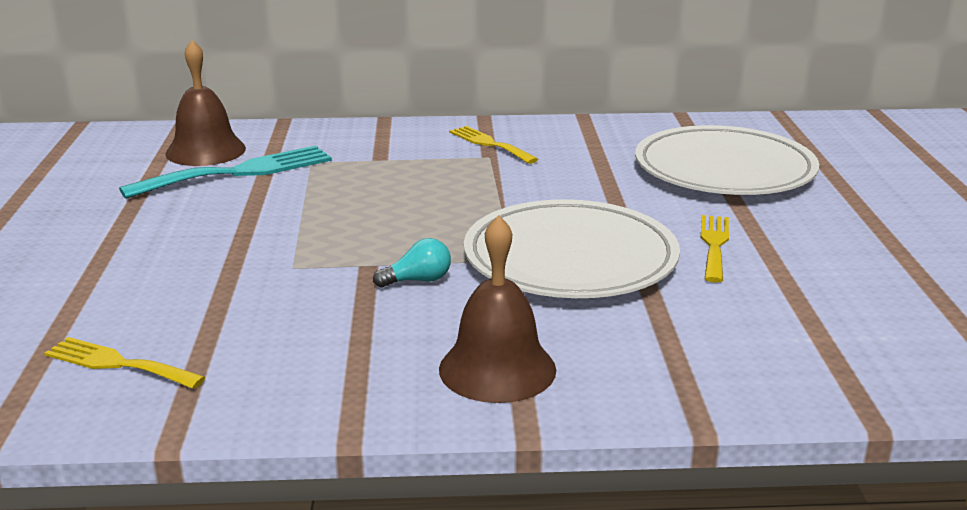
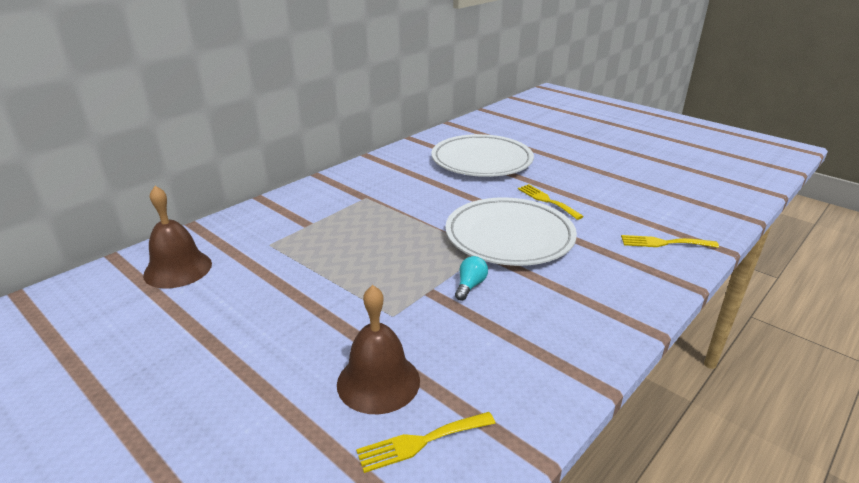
camera: 45 degrees left, 5 degrees up
turquoise fork [119,145,332,199] -> none
brown bell [439,215,556,403] -> brown bell moved to [337,285,420,414]
yellow fork [449,126,538,164] -> yellow fork moved to [621,235,719,248]

